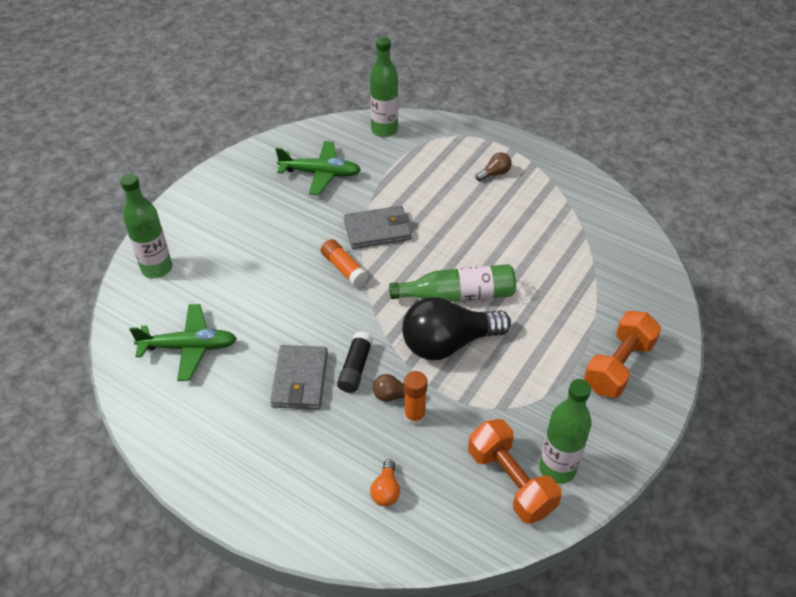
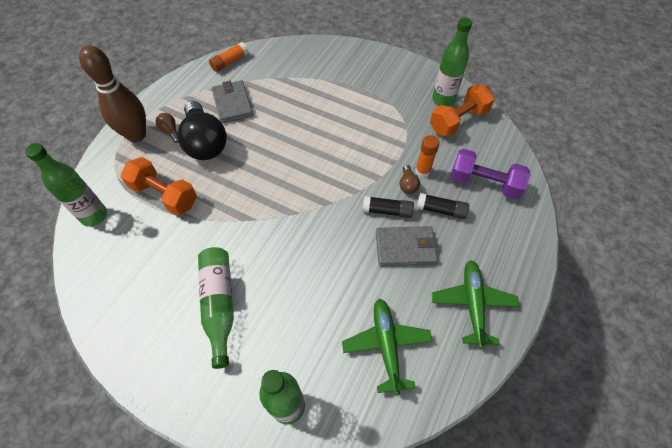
camera: 95 degrees left, 10 degrees up
green plane [275,141,361,195] -> green plane moved to [432,260,519,348]
orange glue stick [321,239,368,287] -> orange glue stick moved to [209,42,249,72]
grey wallet [344,205,412,249] -> grey wallet moved to [212,80,253,123]
orange light bulb [370,459,400,506] -> purple dumbbell [450,149,530,199]
green bottle [389,264,516,302] -> green bottle moved to [198,247,234,369]
black light bulb [402,297,511,360] -> black light bulb moved to [177,101,227,160]
orange dumbbell [584,311,661,398] -> orange dumbbell moved to [121,157,197,216]
none -> brown bowling pin [79,45,146,142]
none -> black glue stick [417,193,469,219]

